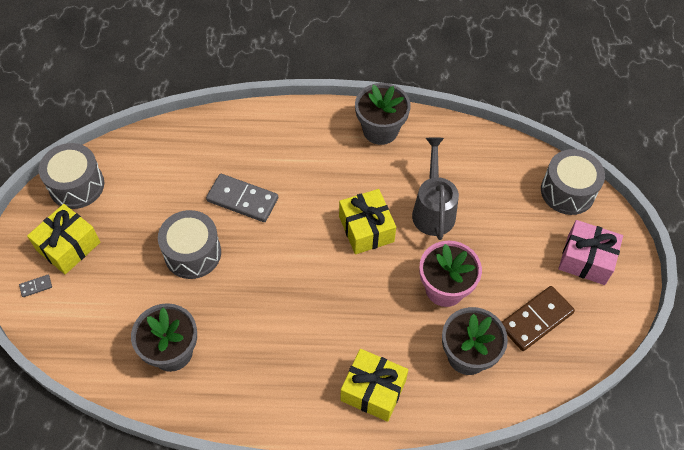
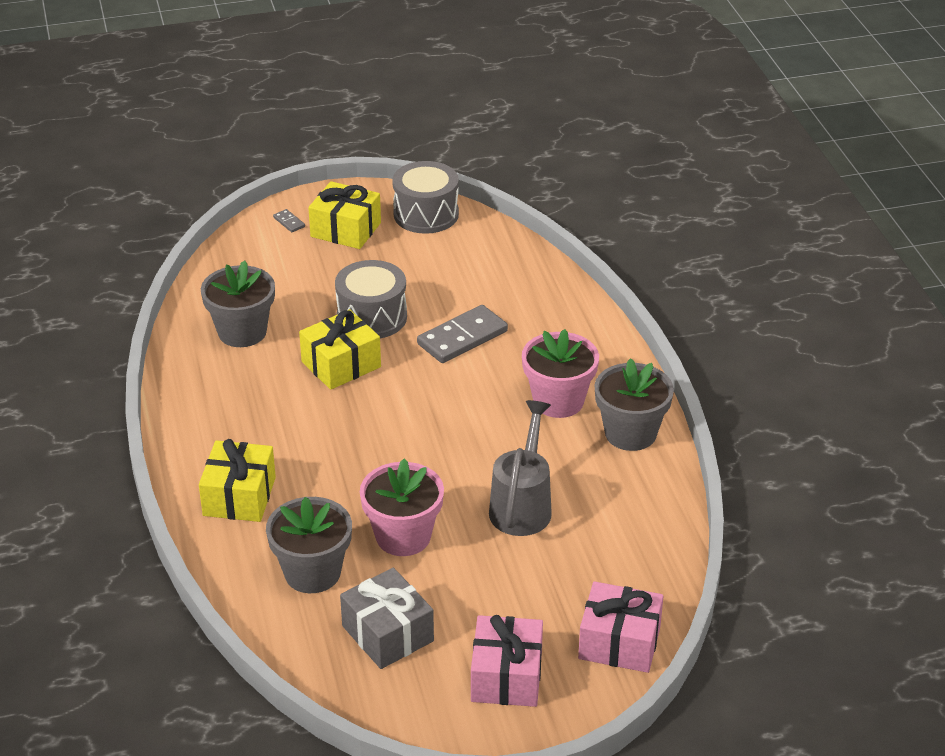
camera: 75 degrees right, 20 degrees down
grey domino [206,174,278,222] -> grey domino turned 45 degrees clockwise [417,305,508,363]
yellow gift [339,189,396,254] -> yellow gift moved to [299,309,381,390]
grey watering can [412,137,459,240] -> grey watering can turned 60 degrees counterclockwise [489,400,552,536]
brown domino [502,286,575,351] -> grey gift [340,568,434,669]
grey drum [541,149,605,215] -> pink gift [578,581,663,673]
none -> pink flower pot [522,329,599,418]

